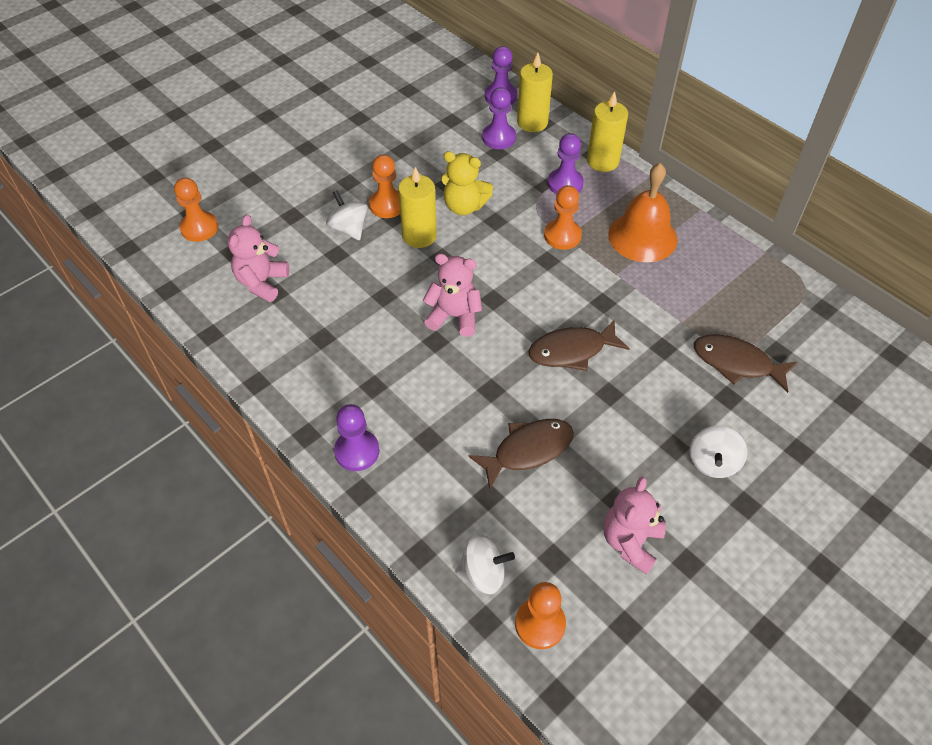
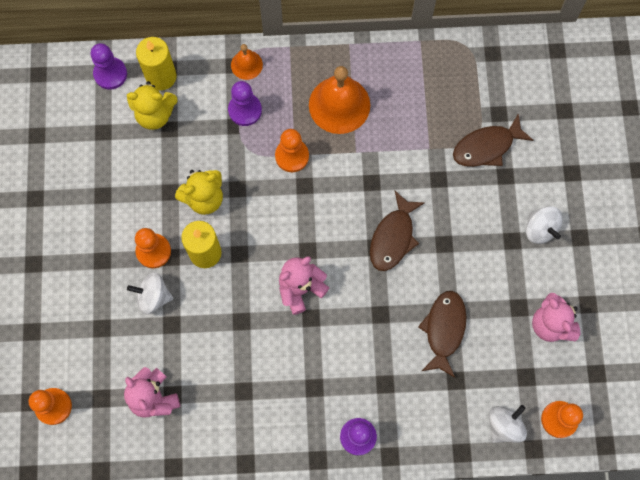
camera: 50 degrees left, 20 degrees up
purple pawn [482,87,516,149] -> yellow teddy bear [127,81,178,130]
yellow candle [587,91,628,172] -> orange bell [231,44,263,80]

